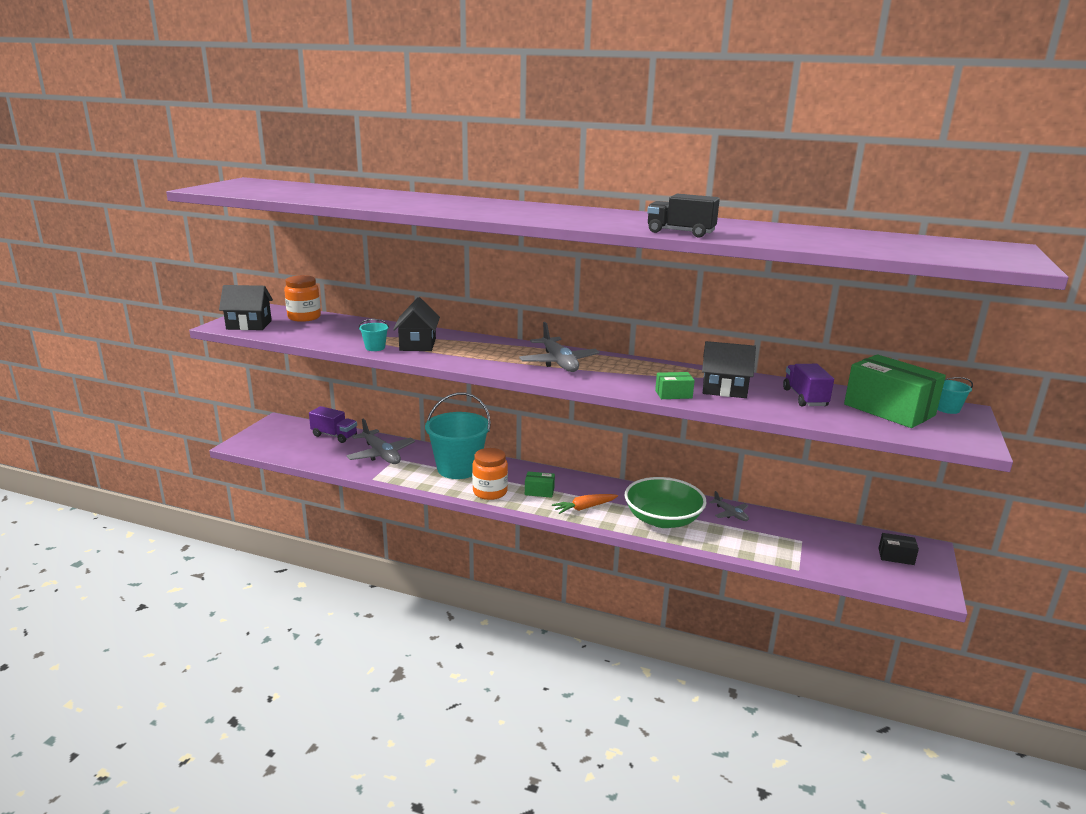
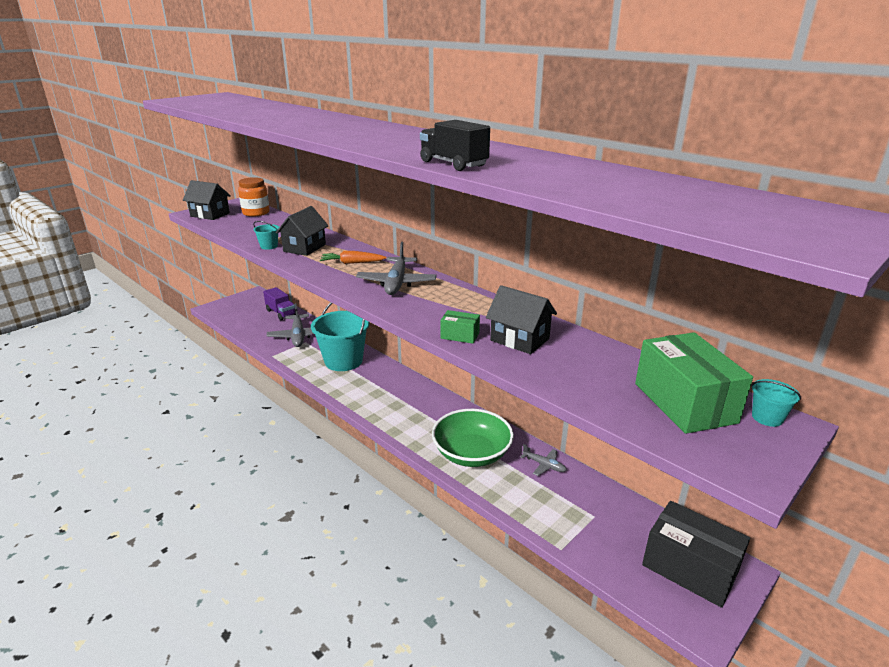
camera: 25 degrees right, 5 degrees up
orange jar [472,448,508,500] -> none
green box [525,471,555,498] -> none
orange carrot [552,494,618,514] -> orange carrot moved to [320,251,387,264]
grey plane [710,491,749,521] -> grey plane turned 45 degrees counterclockwise [520,444,566,476]
purple truck [783,364,834,407] -> none
black box [878,533,919,565] -> black box [642,501,750,608], size x2.14

